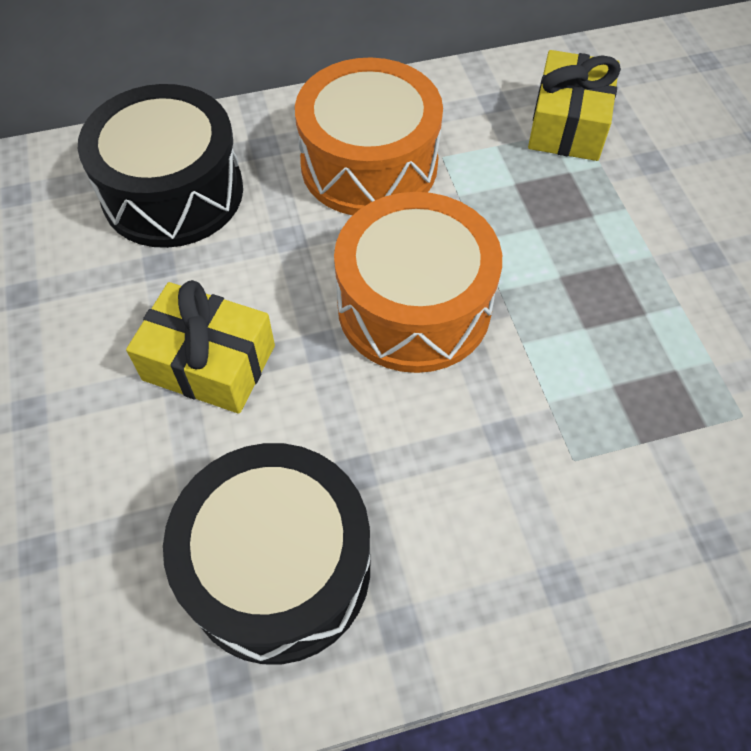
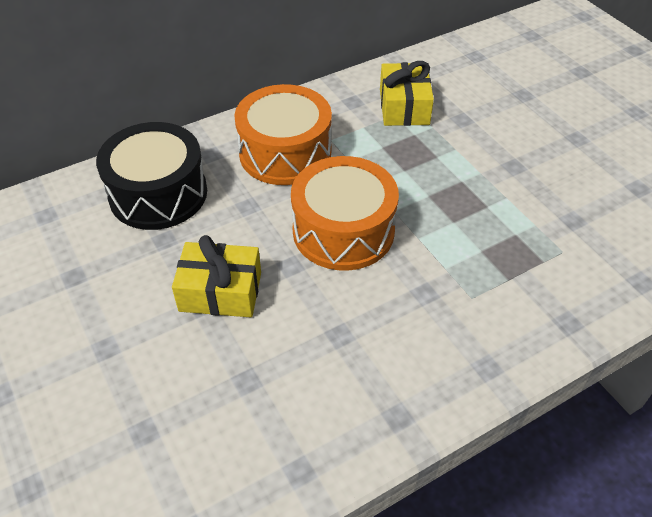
camera: 15 degrees left, 10 degrees down
black drum [163,443,370,665] -> none

